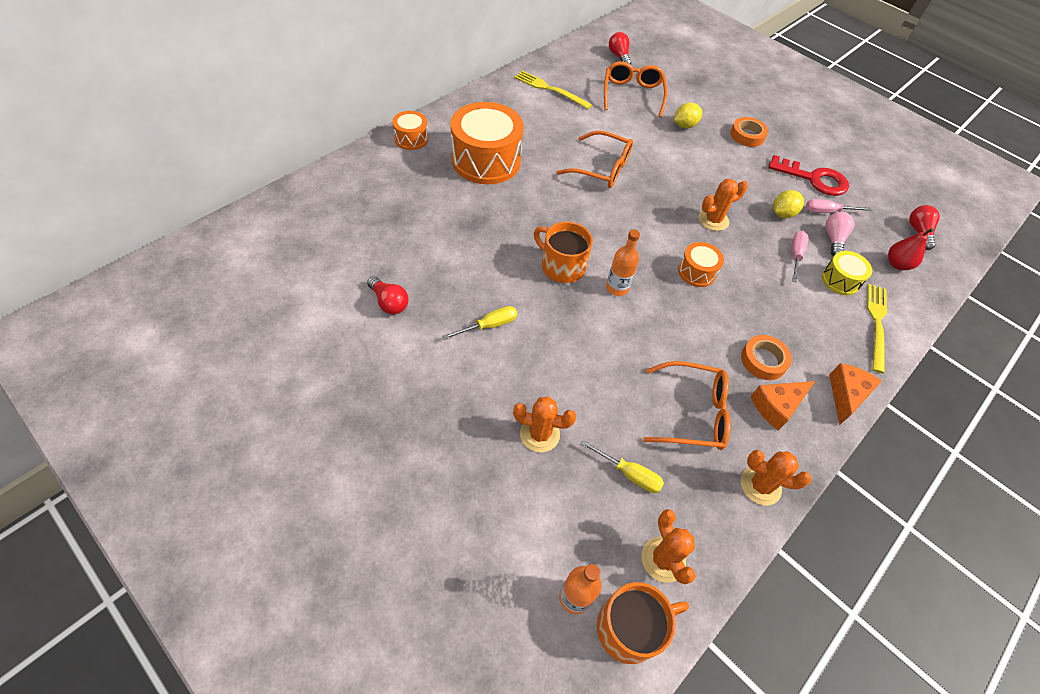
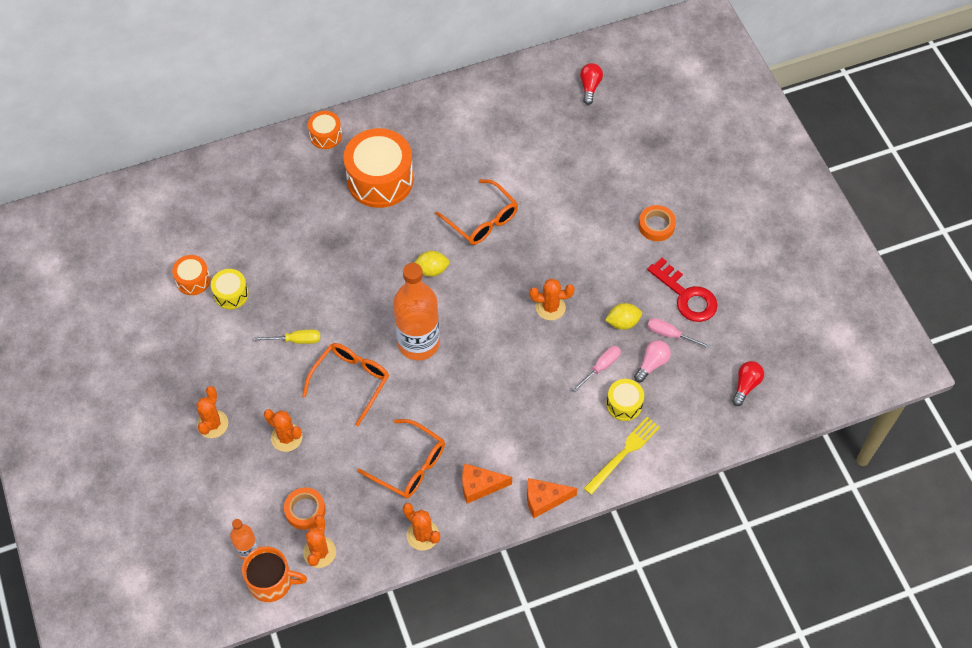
camera: 30 degrees right, 5 degrees up
red light bulb [367,276,408,315] -> yellow drum [211,269,249,309]
yellow fork [514,70,592,109] -> none
orange mug [534,221,593,283] -> none
yellow screwdriver [580,440,664,493] -> none
orange glasses [604,61,667,117] -> orange glasses moved to [302,343,389,426]
orange bottle [606,229,640,296] -> orange bottle [393,263,440,360], size x2.04
yellow lemon [674,103,702,128] -> yellow lemon moved to [414,251,450,277]
orange drum [678,242,724,287] -> orange drum moved to [172,255,210,295]
orange tape [741,335,792,380] -> orange tape moved to [284,488,326,530]
orange cheese [829,363,882,425] -> orange cheese turned 150 degrees counterclockwise [527,478,578,518]
red pear [888,228,934,270] -> none
none -> orange cactus [196,386,228,438]

